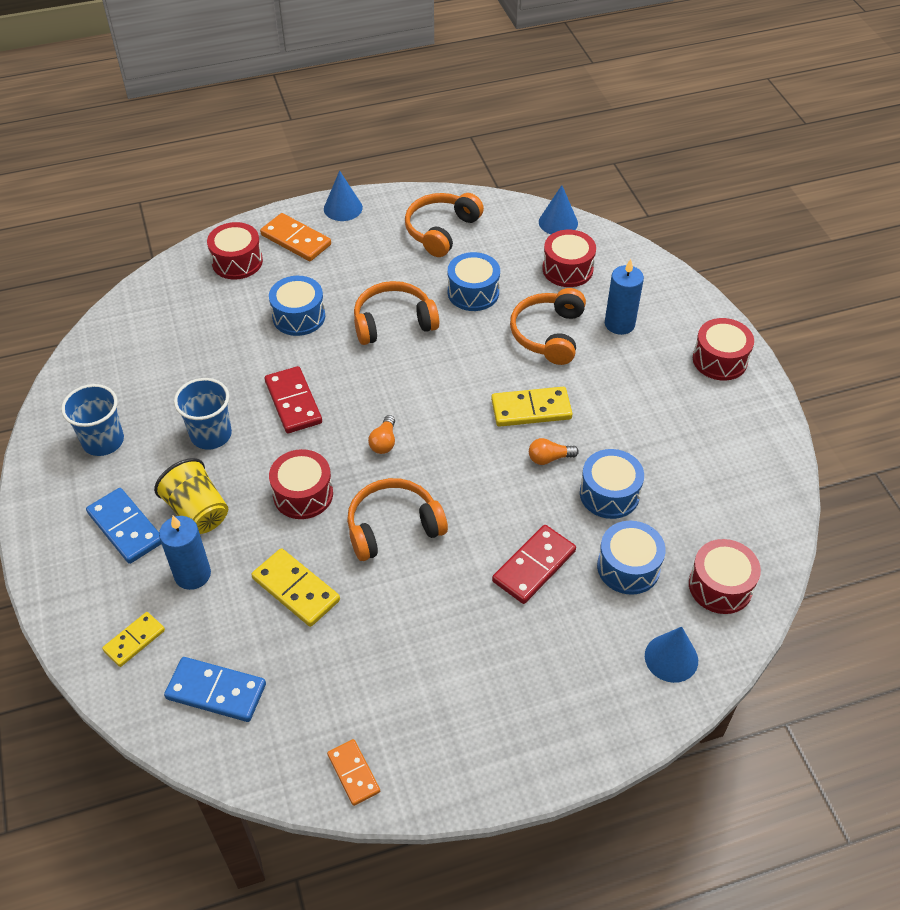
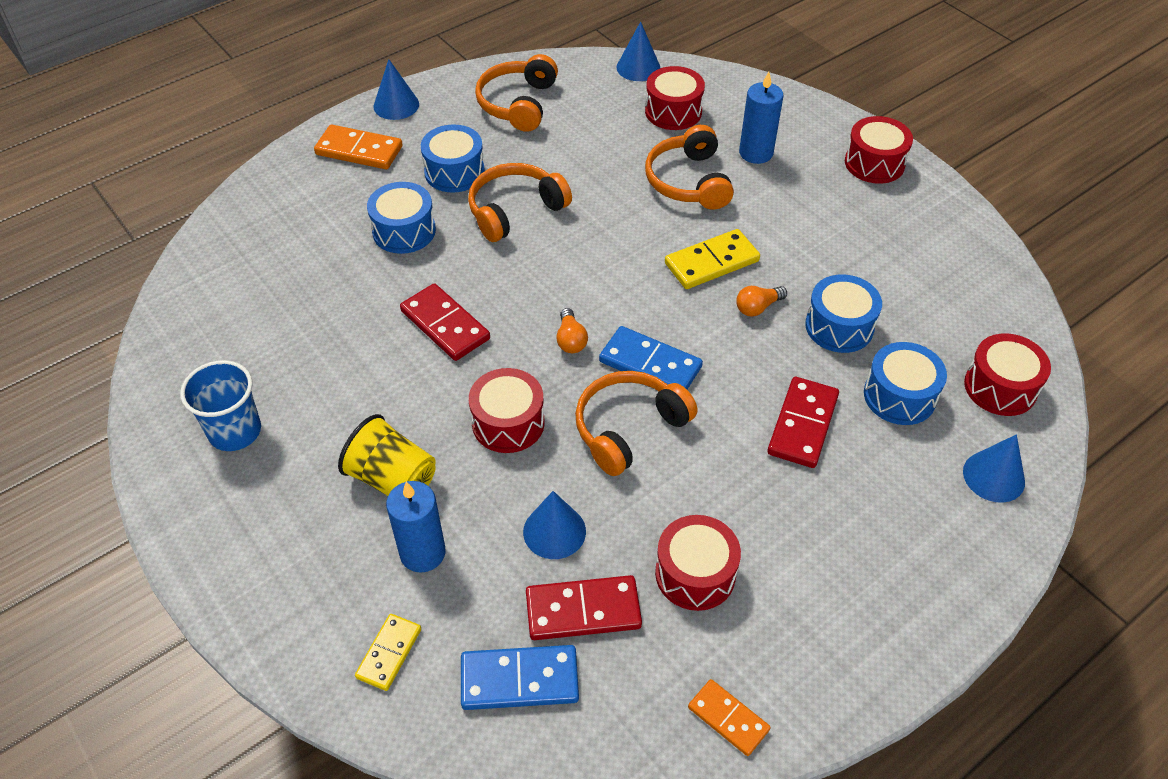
camera: 20 degrees left, 0 degrees up
blue domino [86,488,161,564] -> blue domino moved to [599,326,703,389]
blue cup [174,378,232,449] -> none
red drum [207,222,263,280] -> red drum moved to [655,515,741,611]
yellow domino [251,548,340,627] -> blue cone [523,491,586,559]
blue drum [448,252,500,311] -> blue drum moved to [421,125,485,193]
none -> red domino [526,575,642,640]

